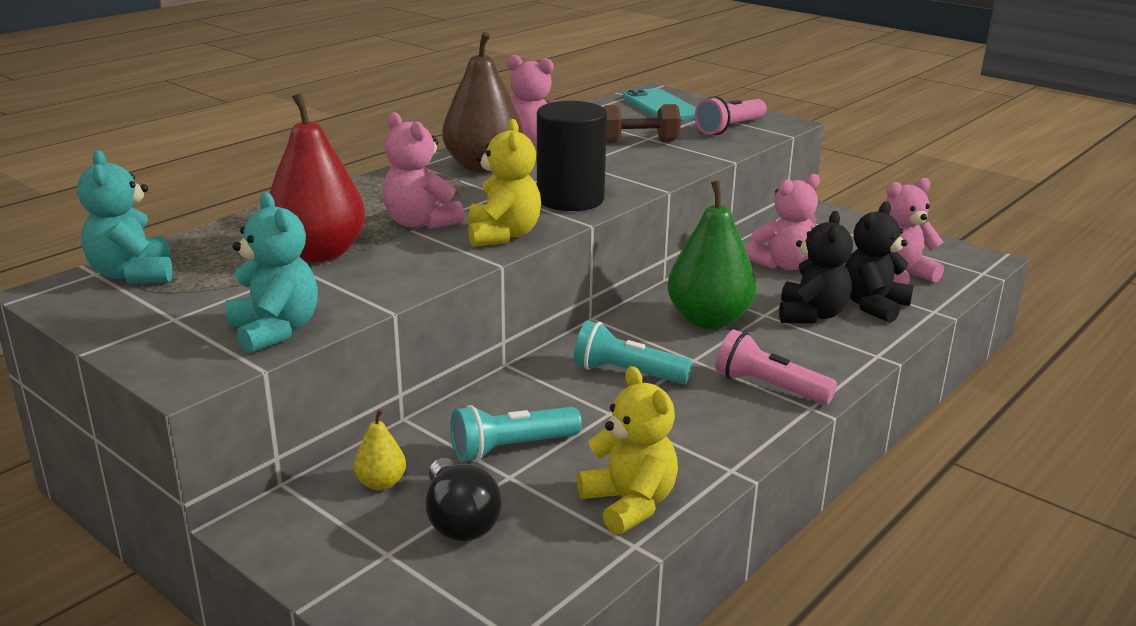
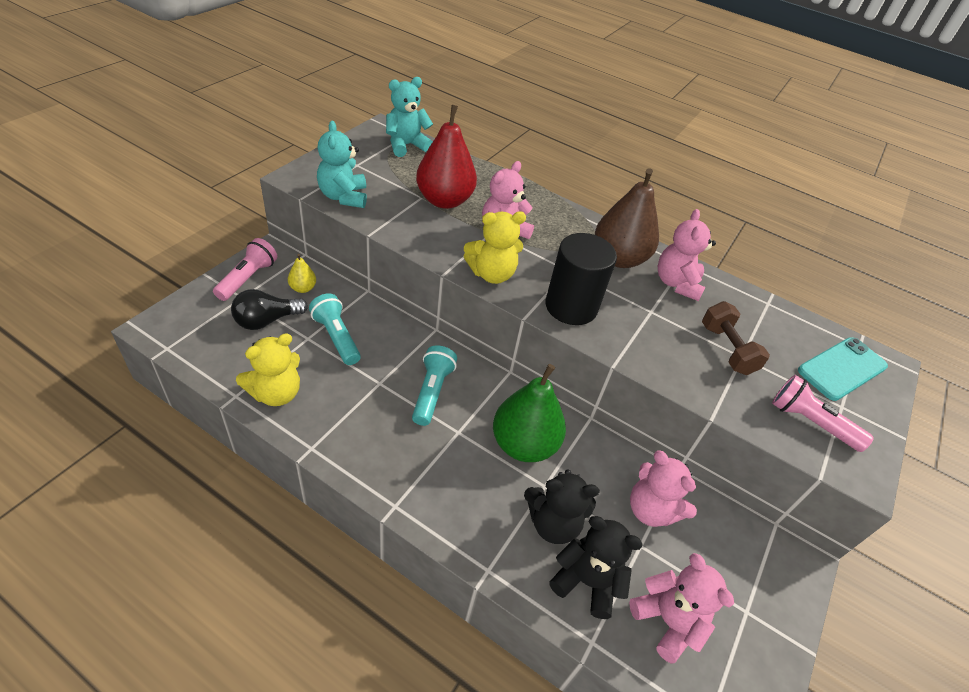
camera: 75 degrees right, 20 degrees up
turquoise teddy bear [226,192,318,353] -> turquoise teddy bear turned 120 degrees clockwise [317,121,367,208]
pink flashlight [715,329,837,405] -> pink flashlight moved to [213,238,277,301]

